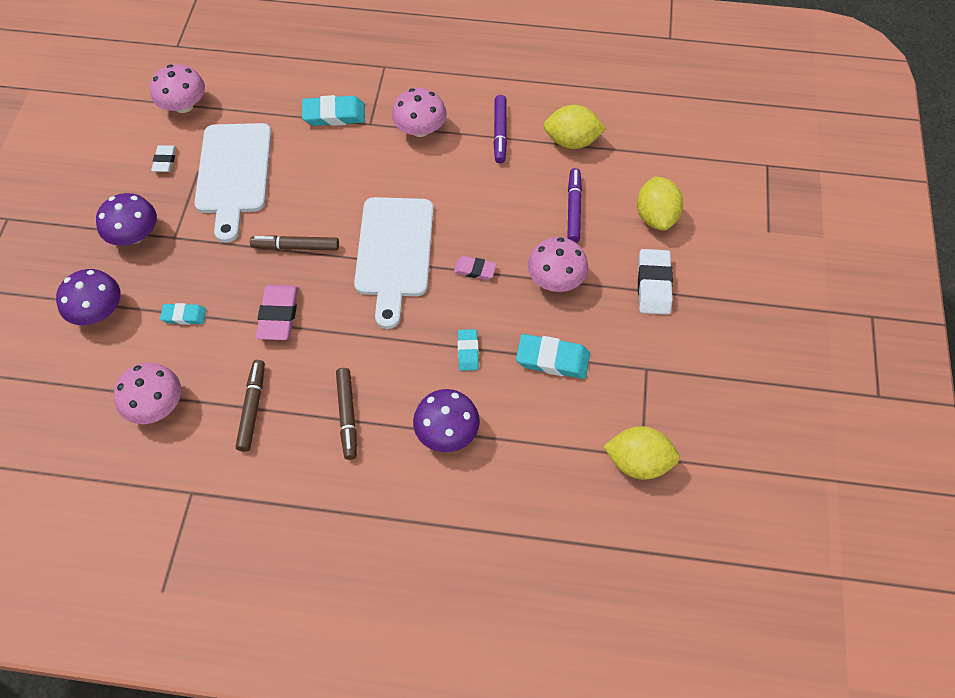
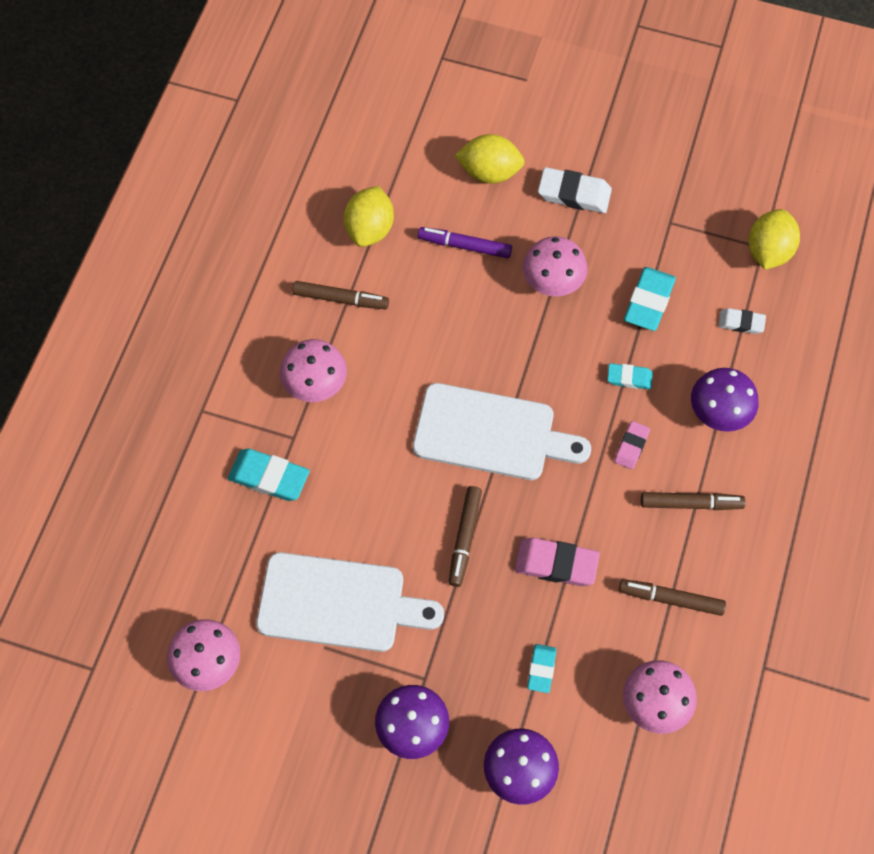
camera: 80 degrees left, 5 degrees up
white eraser [151,145,177,172] -> white eraser moved to [718,308,766,334]
turquoise eraser [302,95,365,126] -> turquoise eraser turned 75 degrees counterclockwise [228,449,310,501]
pink eraser [454,256,497,280] -> pink eraser moved to [614,421,650,469]
purple marker [493,95,507,163] -> brown marker [293,281,389,309]

